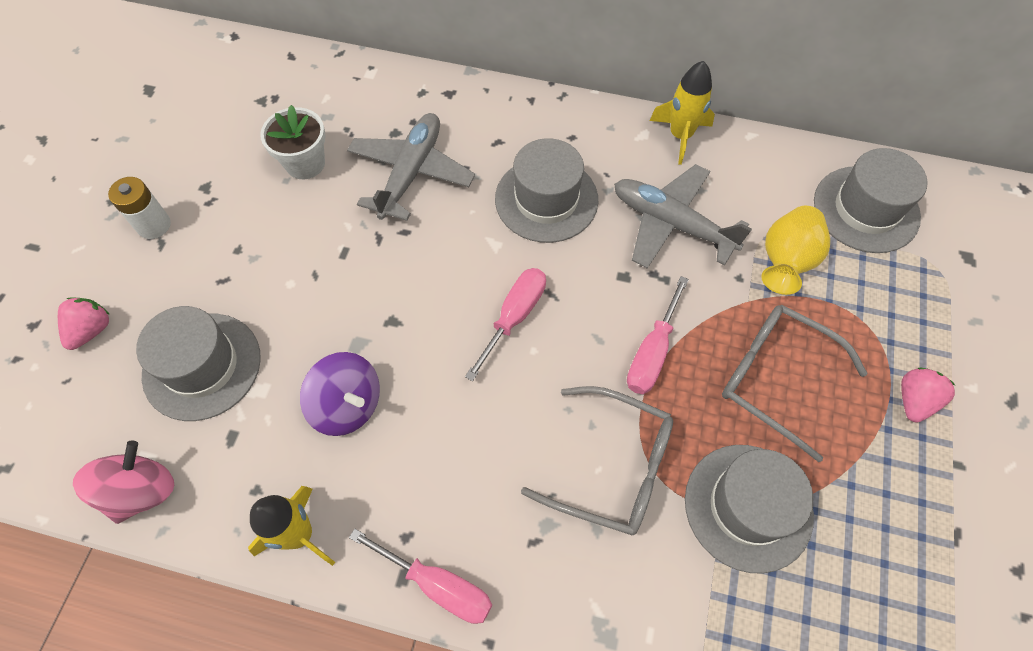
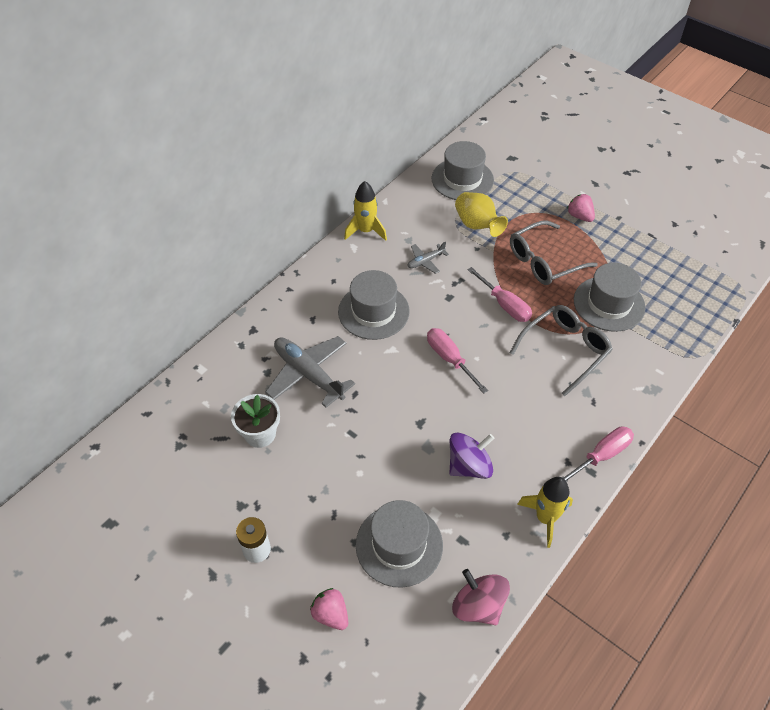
camera: 65 degrees left, 10 degrees down
grey plane [614,164,752,268] -> grey plane [407,242,449,274], size x0.50

